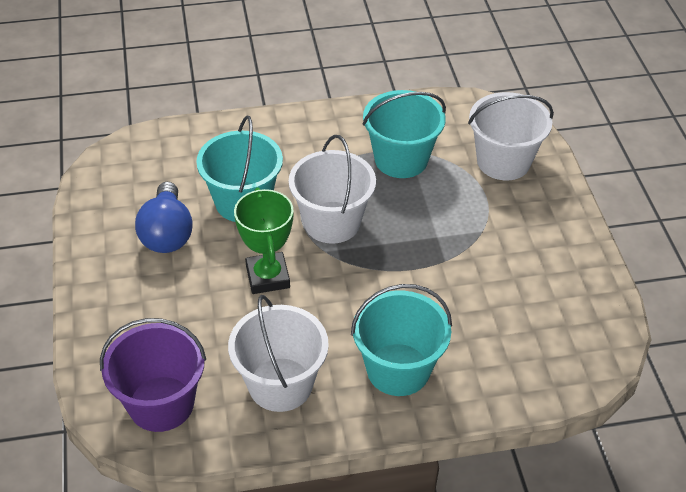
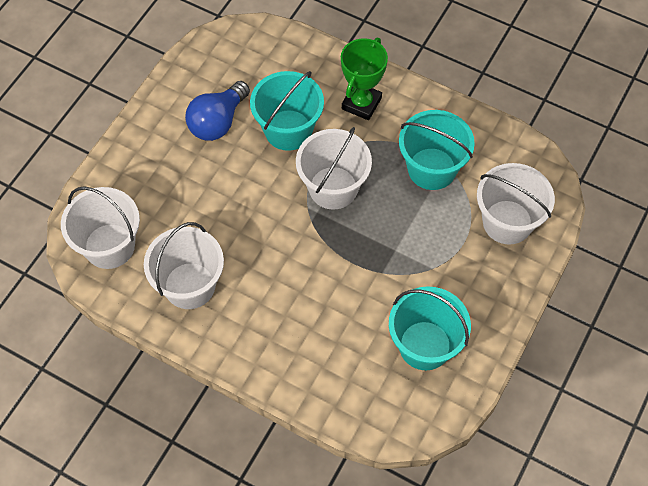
camera: 40 degrees right, 15 degrees up
purple bucket [100,318,206,432] -> white bucket [61,186,140,269]
green trophy [234,188,294,294] -> green trophy moved to [341,38,388,120]
turquoise bucket [351,284,452,396] -> turquoise bucket moved to [389,286,471,370]

